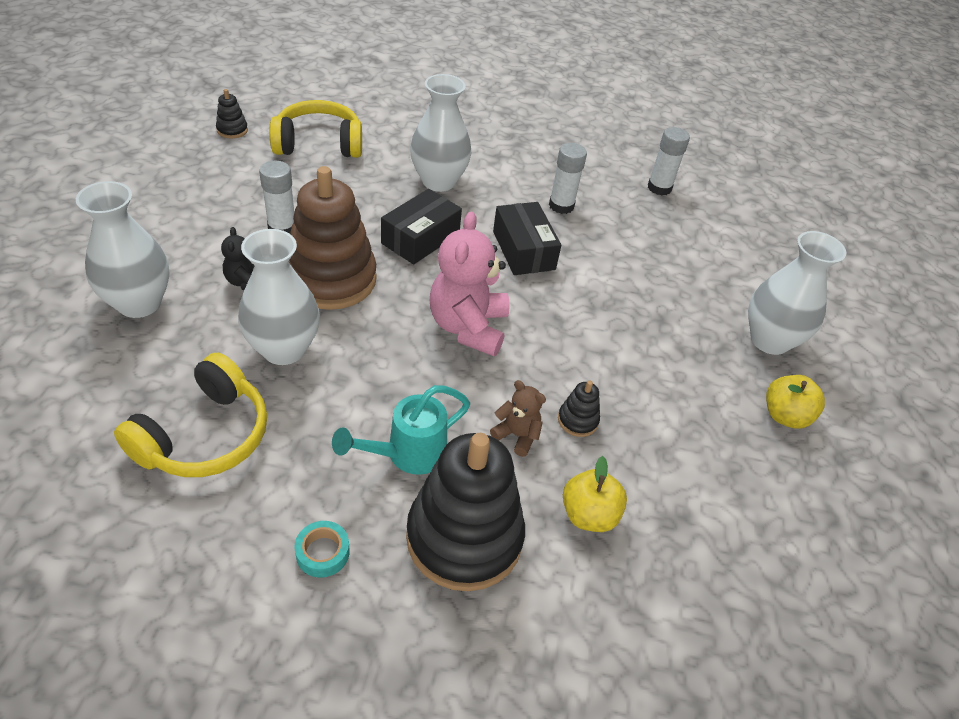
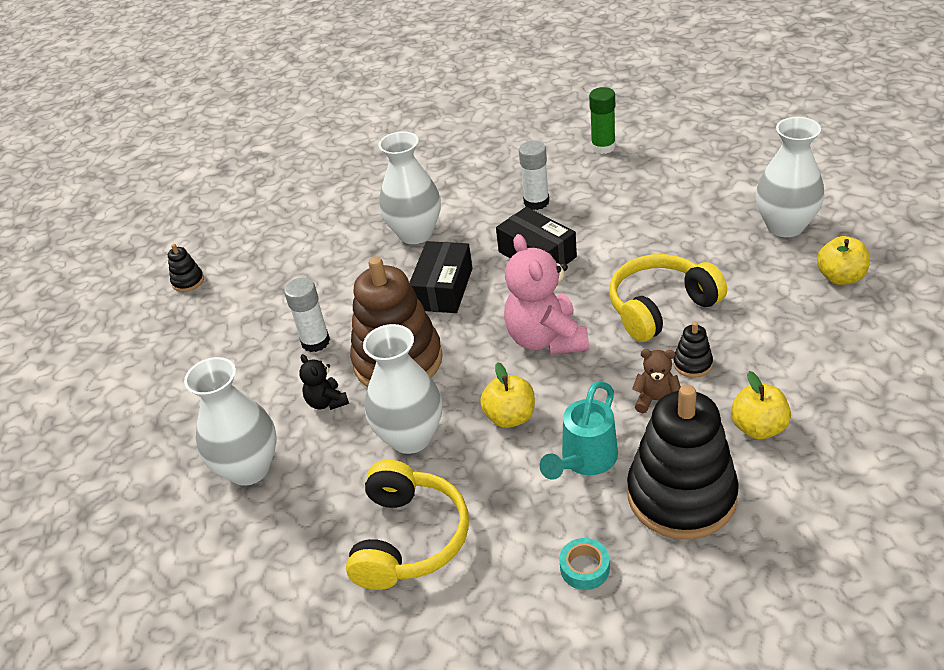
camera: 15 degrees left, 5 degrees down
yellow headphones [269,100,362,158] -> yellow headphones moved to [609,254,727,342]
white glue stick [648,127,690,195] -> green glue stick [589,87,615,154]
none -> yellow apple [480,362,535,428]

